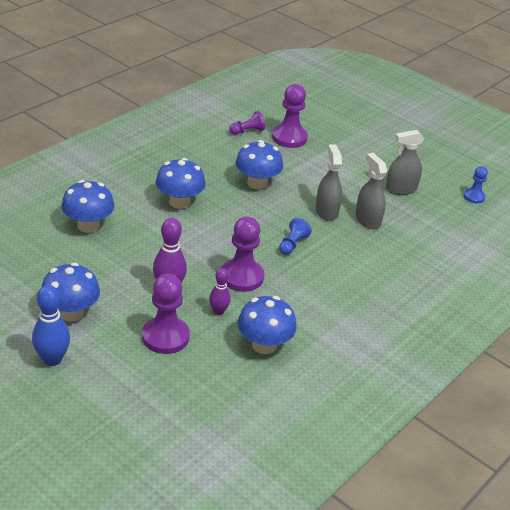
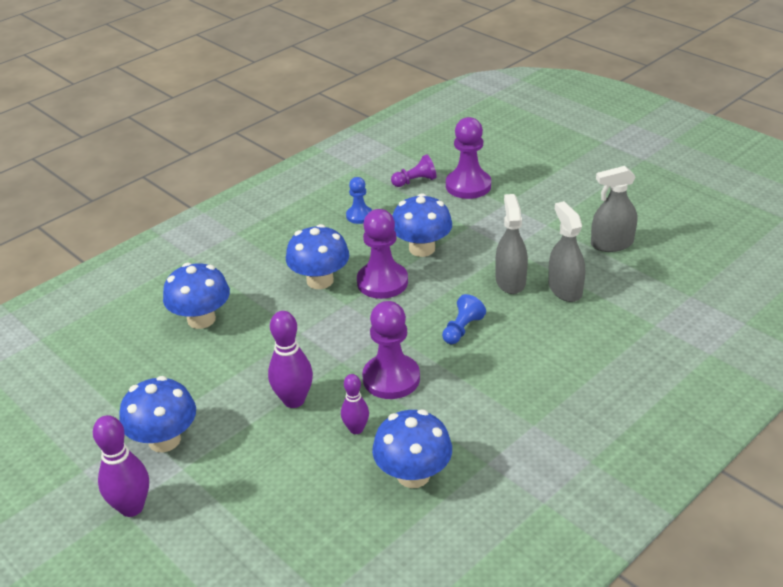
camera: 10 degrees right, 0 degrees up
blue bowling pin [32,285,70,366] -> purple bowling pin [93,415,149,517]
purple pawn [142,274,190,354] -> purple pawn moved to [357,209,408,299]
blue pawn [464,166,488,204] -> blue pawn moved to [346,177,372,224]

